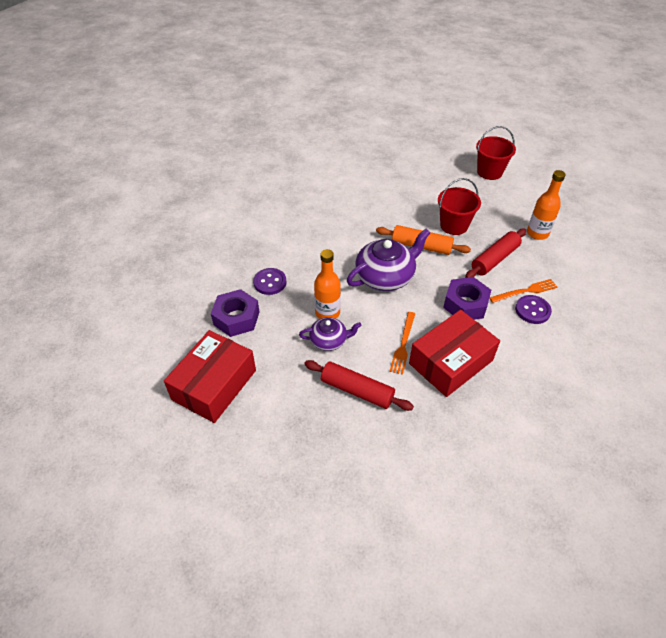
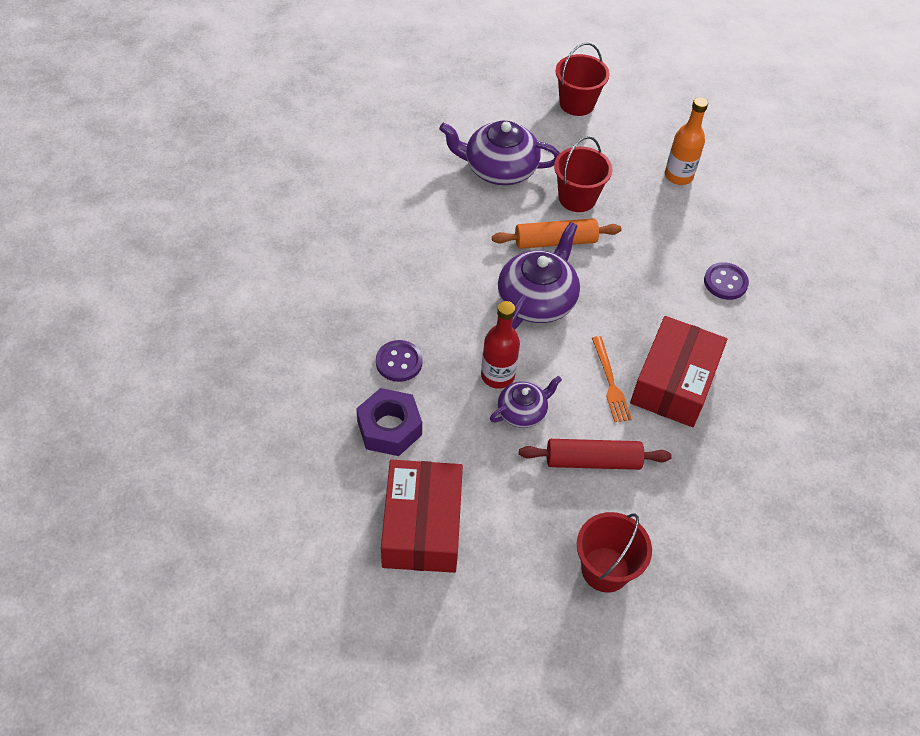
camera: 30 degrees left, 5 degrees up
orange bottle [314,249,341,319] -> red bottle [481,301,520,389]
purple nut [443,277,491,320] -> none
red rolling pin [465,228,526,278] -> none
orange fork [489,279,557,303] -> none
none -> purple teapot [439,121,560,185]
none -> red bucket [577,512,652,592]

